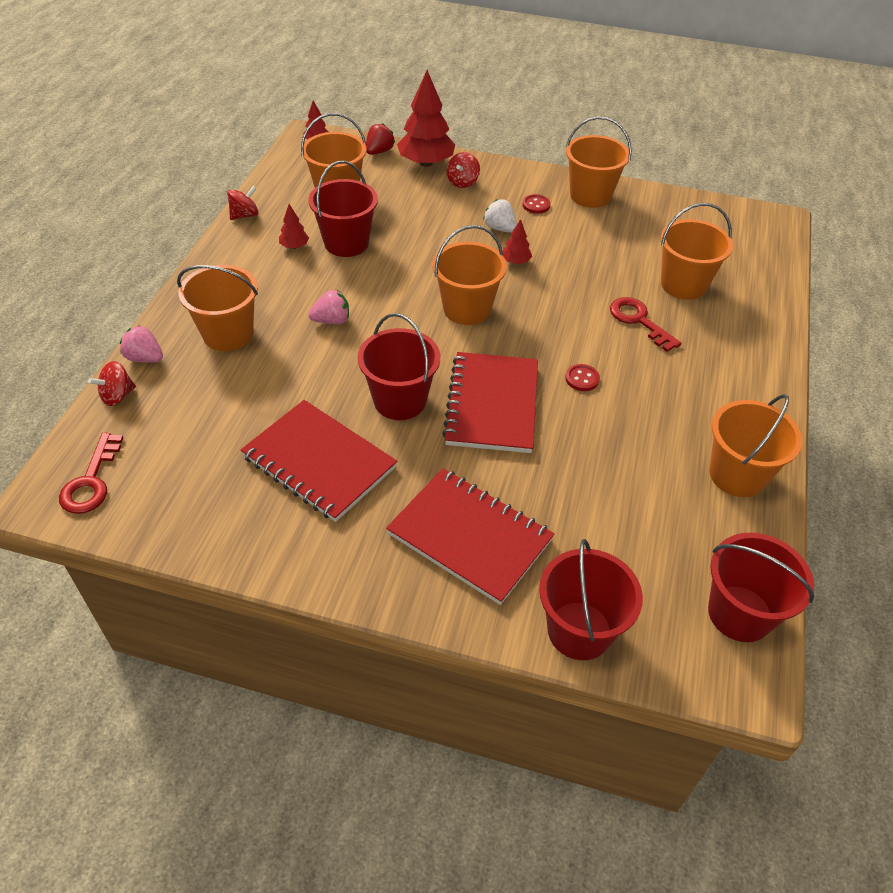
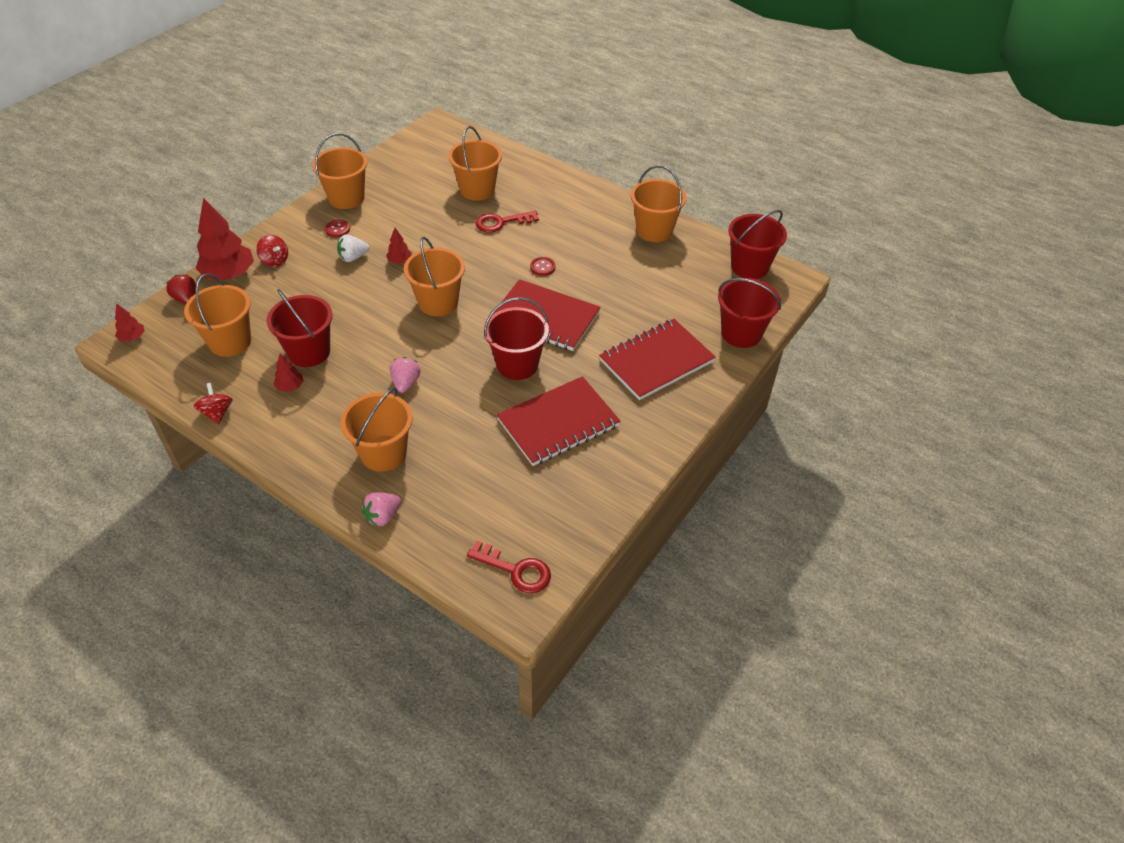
camera: 70 degrees left, 0 degrees up
red spinning top [88,361,136,406] -> none

